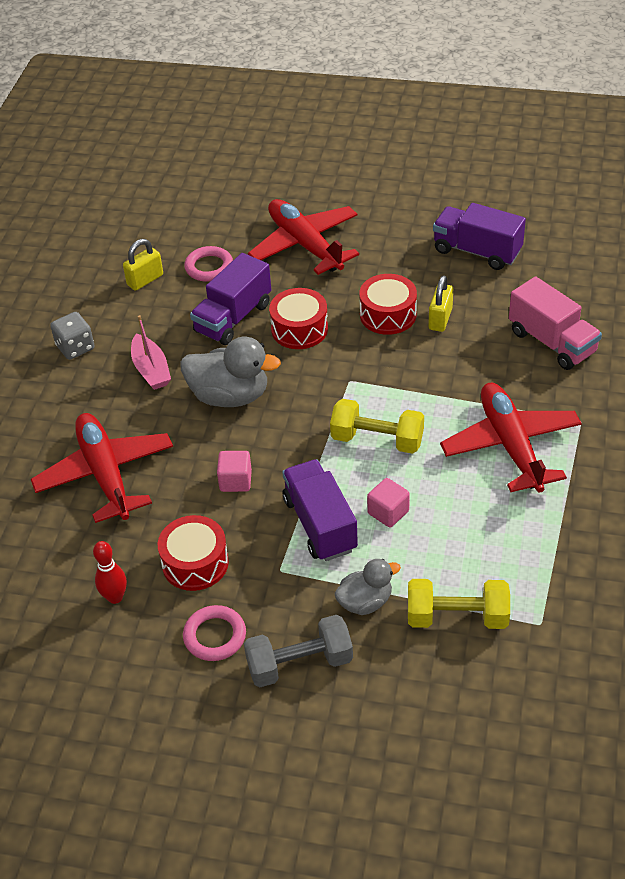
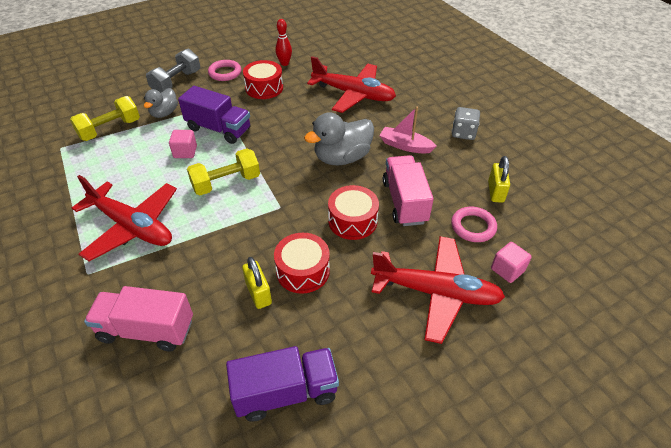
camera: 135 degrees right, 0 degrees up
purple truck [190,253,271,345] -> pink truck [383,155,434,226]
pink cube [217,451,252,492] -> pink cube moved to [491,242,532,283]

